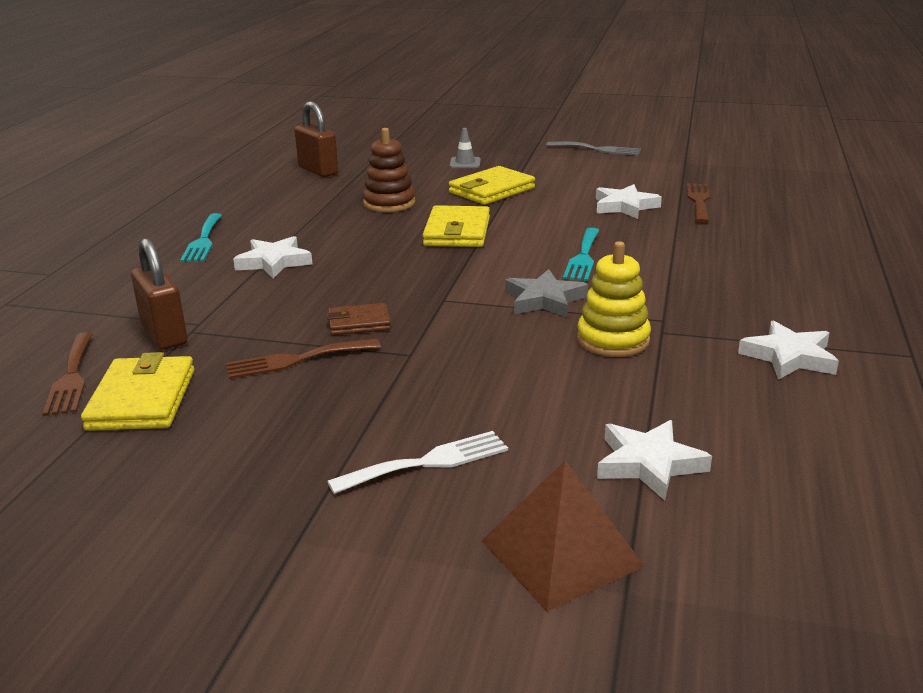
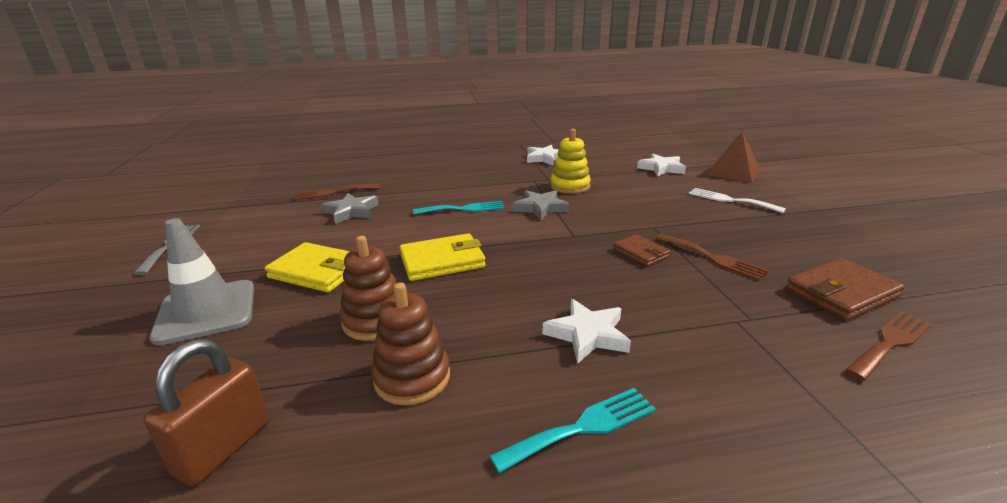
camera: 115 degrees left, 0 degrees up
yellow wallet [81,352,194,431] -> brown wallet [786,258,904,321]
brown padlock [131,238,188,350] -> none
grey traffic cone [450,128,481,168] -> grey traffic cone [150,218,254,346], size x2.12
white star [596,184,662,219] -> grey star [321,193,379,224]
none -> brown stacking toy [371,282,450,405]

